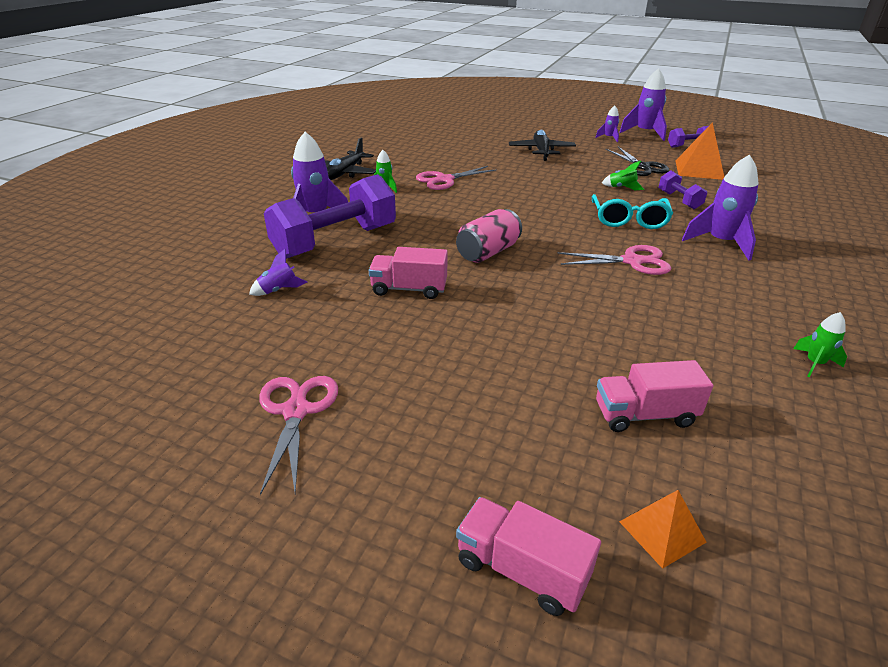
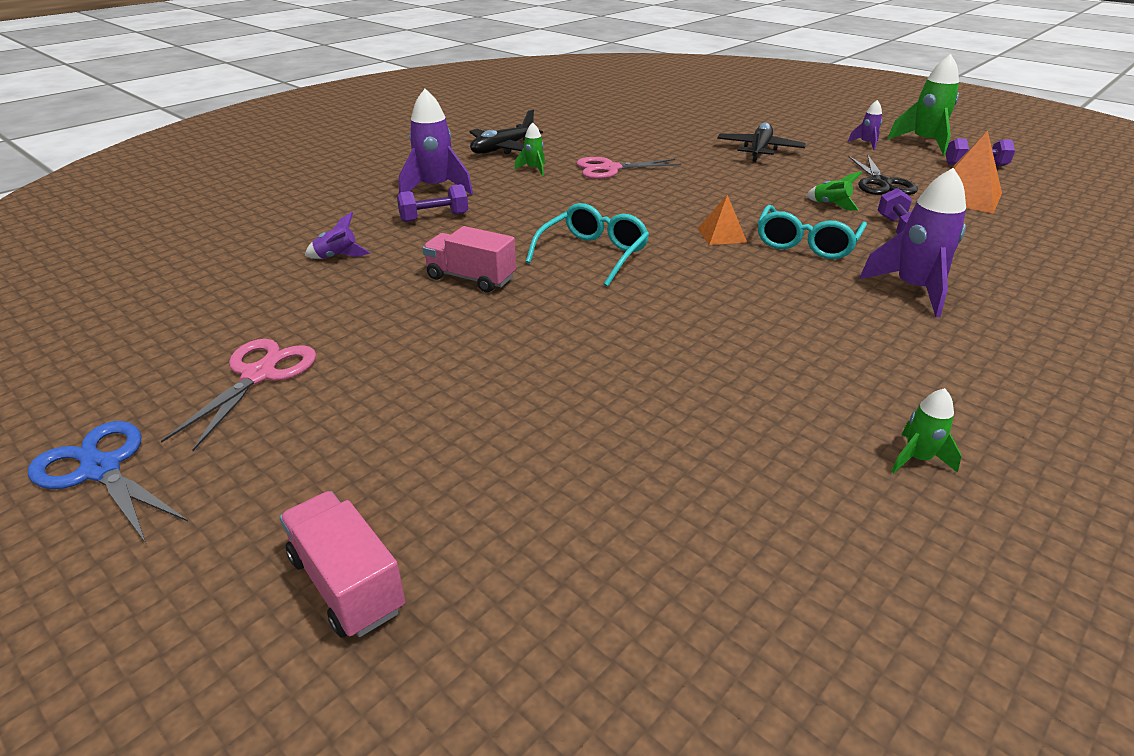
camera: 20 degrees right, 0 degrees up
purple dumbbell [264,174,396,259] -> purple dumbbell [397,184,468,222], size x0.47
pink can [456,209,522,263] -> turquoise glasses [526,203,649,287]
pink scissors [557,245,671,275] -> none
pink truck [596,360,713,432] -> none
purple rocket [619,68,667,141] -> green rocket [887,54,959,155]
orange pyramid [619,490,707,569] -> orange pyramid moved to [697,195,747,245]
none -> blue scissors [28,421,188,543]

